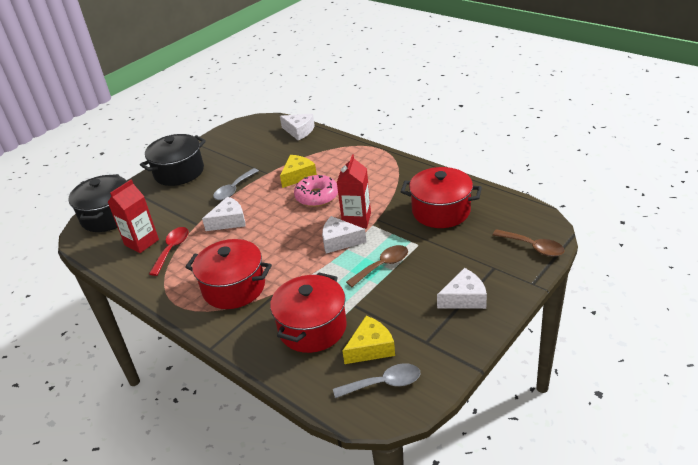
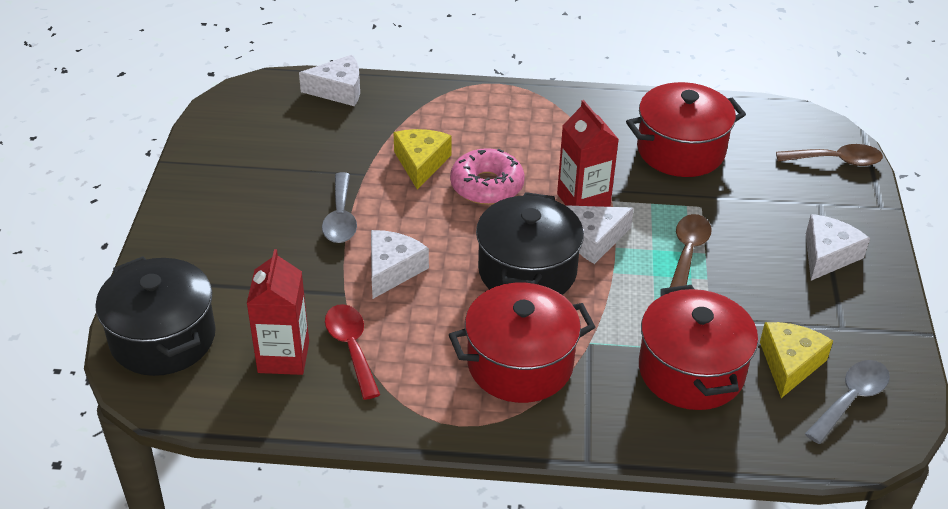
camera: 40 degrees left, 5 degrees up
black pot [140,134,206,186] -> black pot moved to [476,192,584,295]

